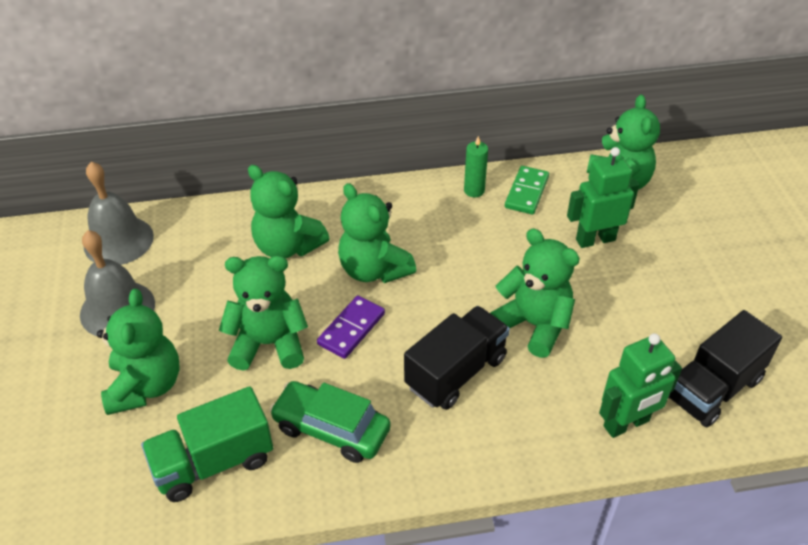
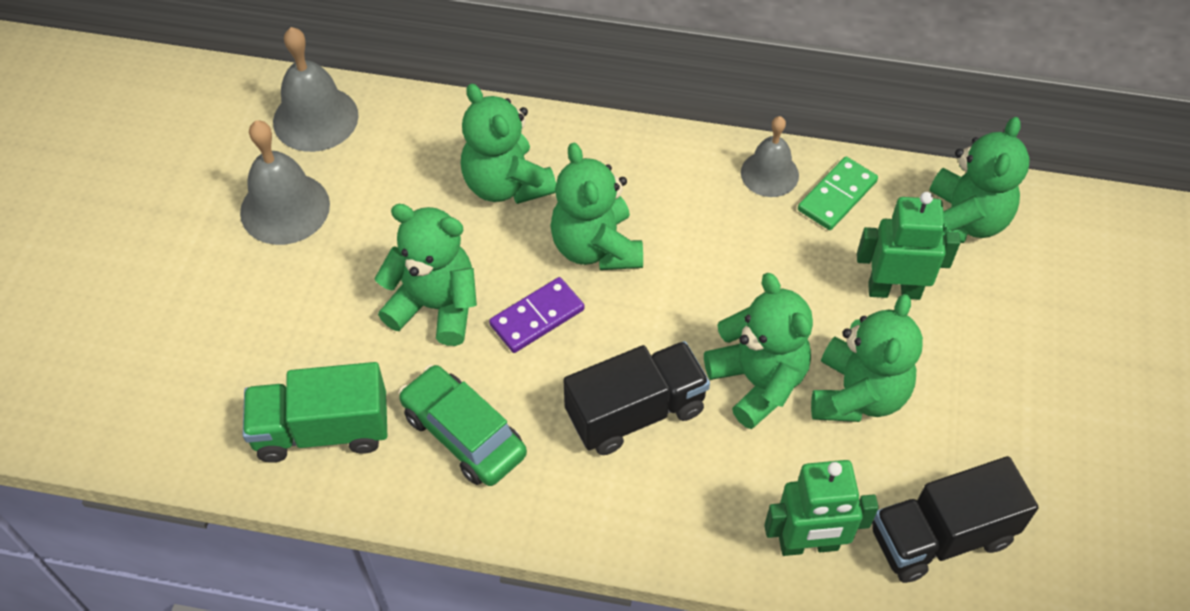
camera: 20 degrees right, 10 degrees up
green teddy bear [97,289,179,415] -> green teddy bear moved to [811,294,923,422]
green candle [464,136,488,197] -> grey bell [741,116,799,197]

